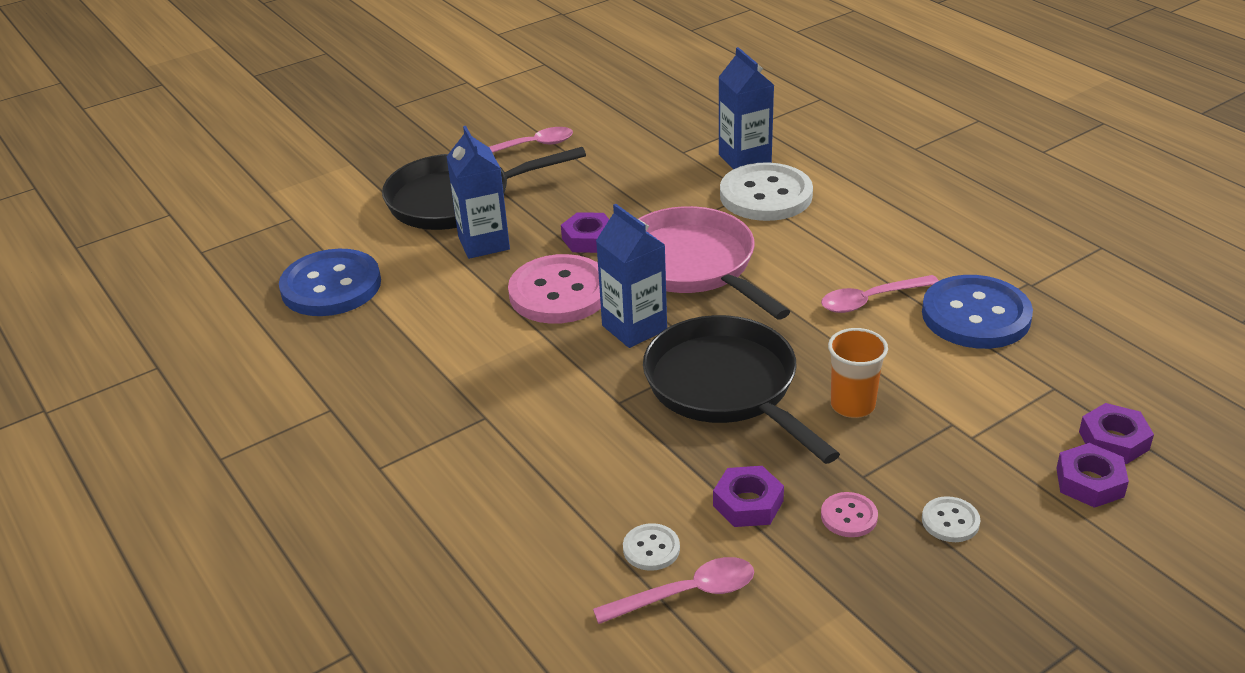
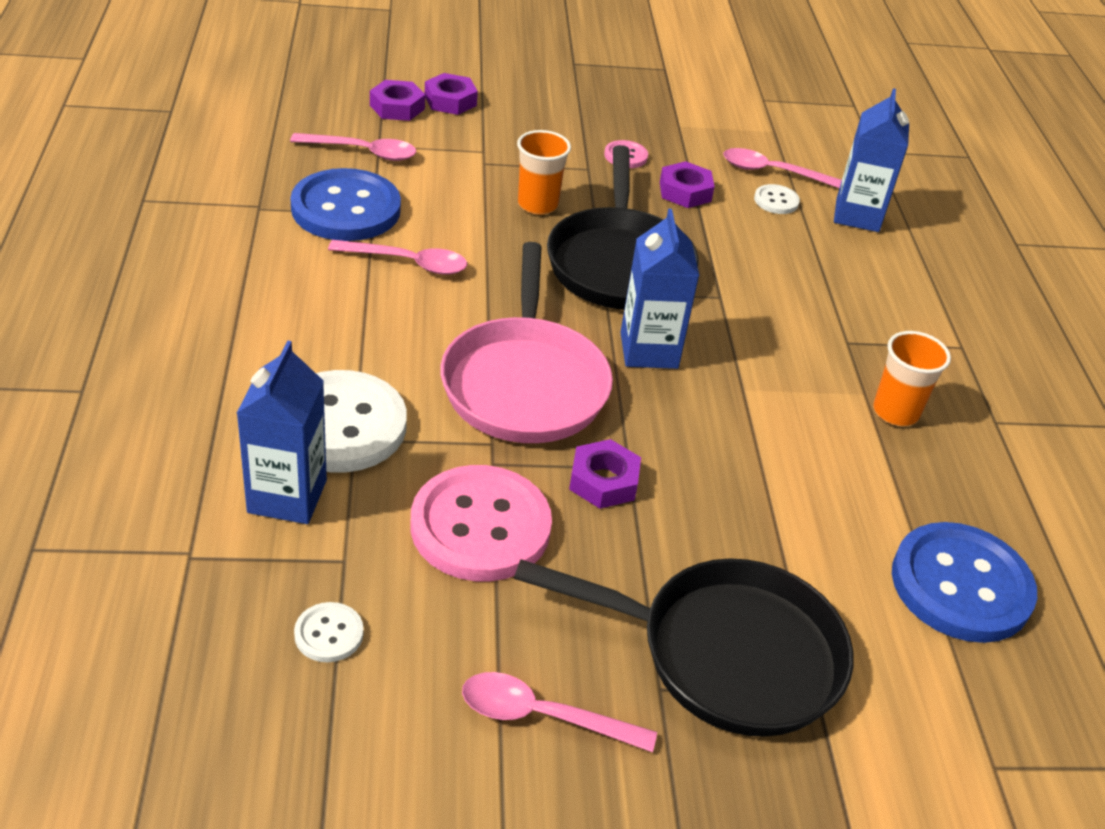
camera: 155 degrees left, 5 degrees up
blue carton [446,126,510,259] -> blue carton moved to [834,88,909,232]
pink button [508,254,601,324] -> pink button moved to [410,465,552,581]
white button [922,496,980,542] -> white button moved to [294,602,364,662]
none -> pink spoon [290,133,416,161]
none -> orange cup [873,331,951,426]

